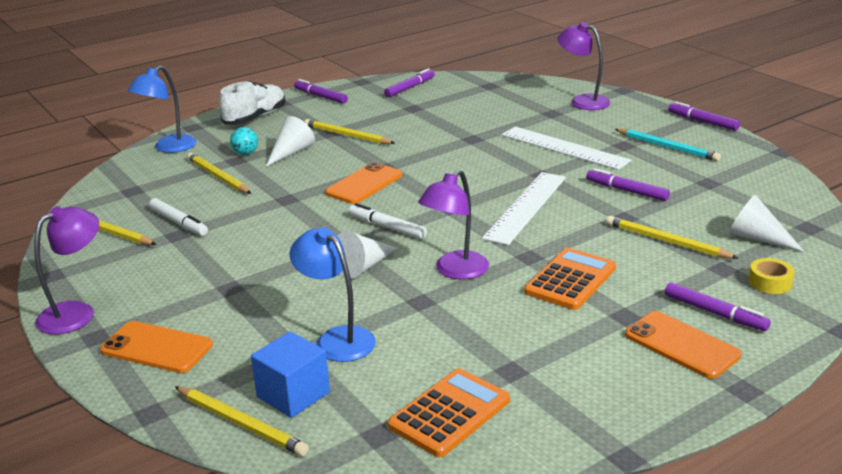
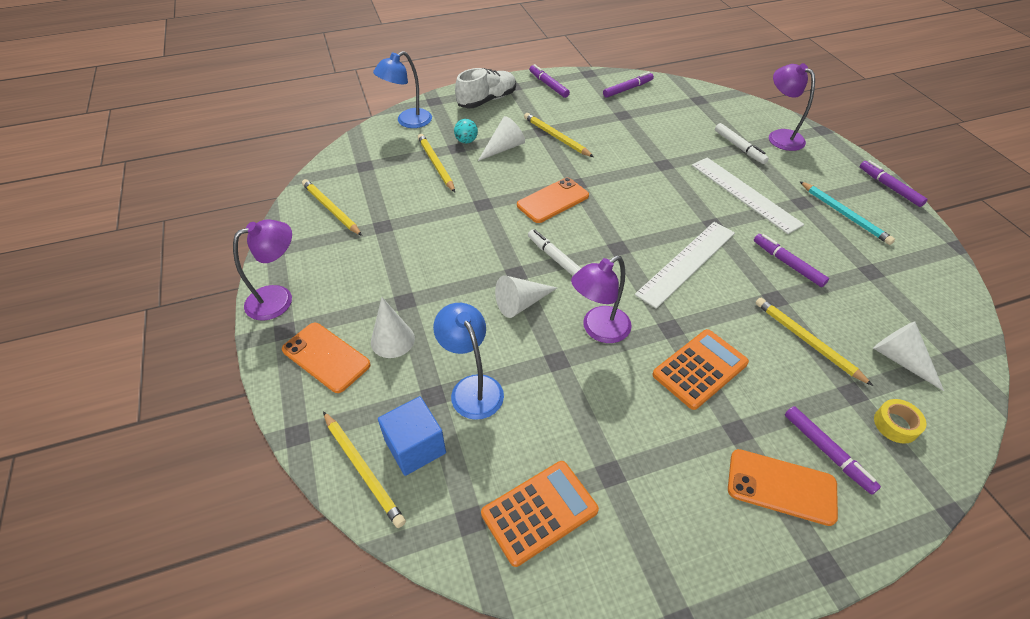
camera: 15 degrees right, 20 degrees up
white marker [149,198,208,236] -> white marker moved to [715,123,769,164]
orange phone [625,311,741,379] -> orange phone turned 45 degrees counterclockwise [728,449,838,526]
none -> white cone [371,297,415,358]

